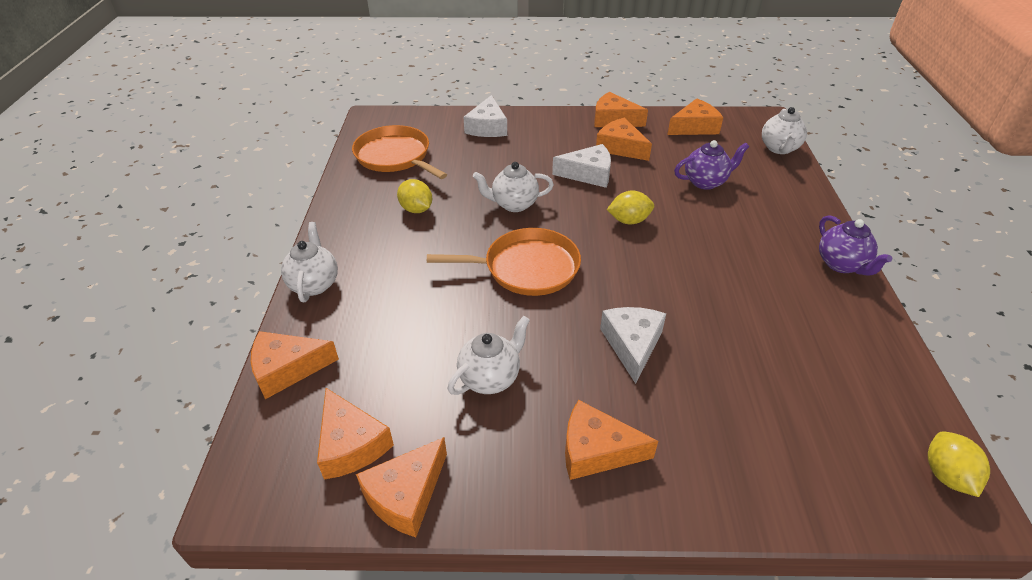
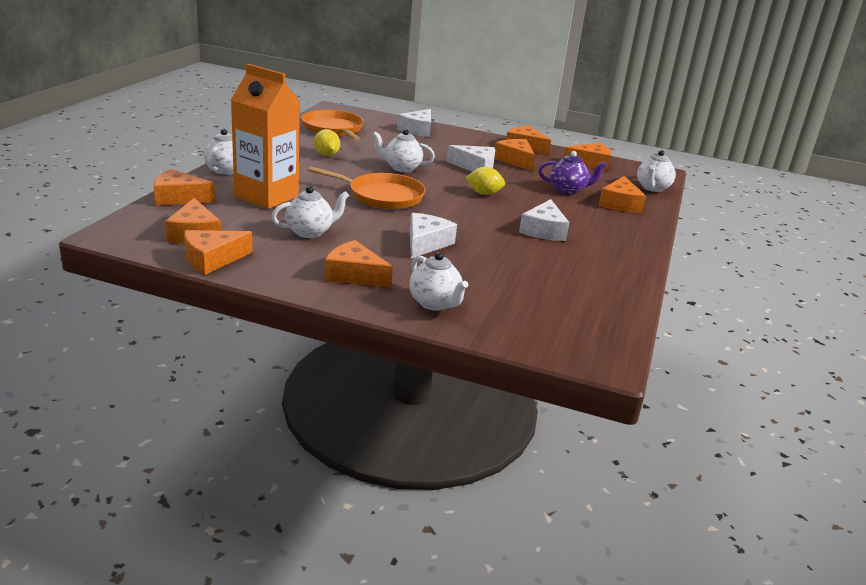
camera: 15 degrees right, 15 degrees down
purple teapot [819,215,892,276] -> none
yellow lemon [928,431,990,497] -> none
none -> orange carton [231,64,300,209]
none -> white teapot [409,252,468,311]
none -> white cheese [519,199,570,241]
none -> orange cheese [599,176,646,213]

